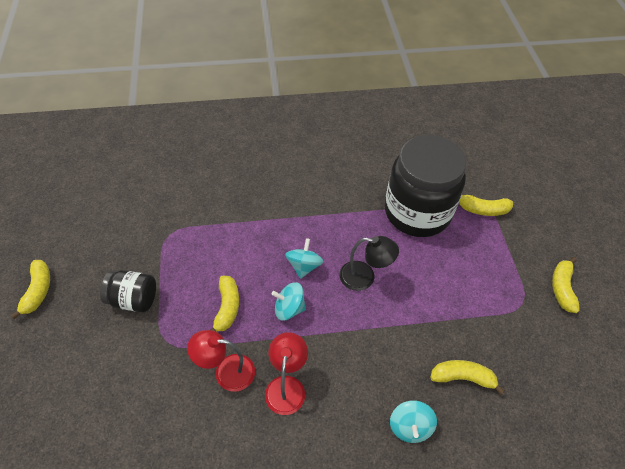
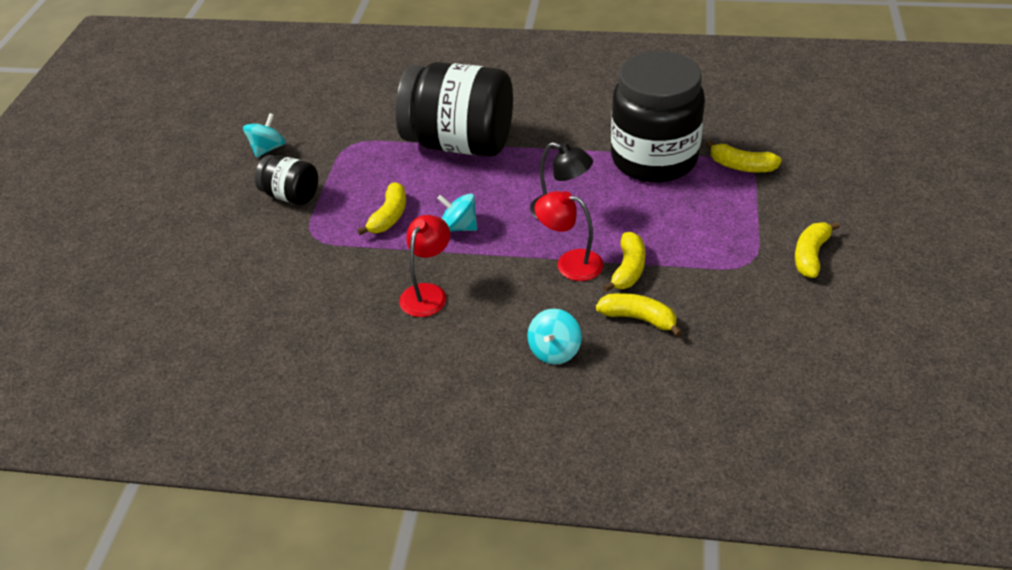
camera: 20 degrees right, 10 degrees down
yellow banana [10,260,50,319] -> yellow banana moved to [603,232,646,292]
red lamp [187,330,255,392] -> red lamp moved to [535,191,604,281]
turquoise spinning top [285,238,324,279] -> turquoise spinning top moved to [243,113,286,158]
none -> black jar [395,62,513,157]

